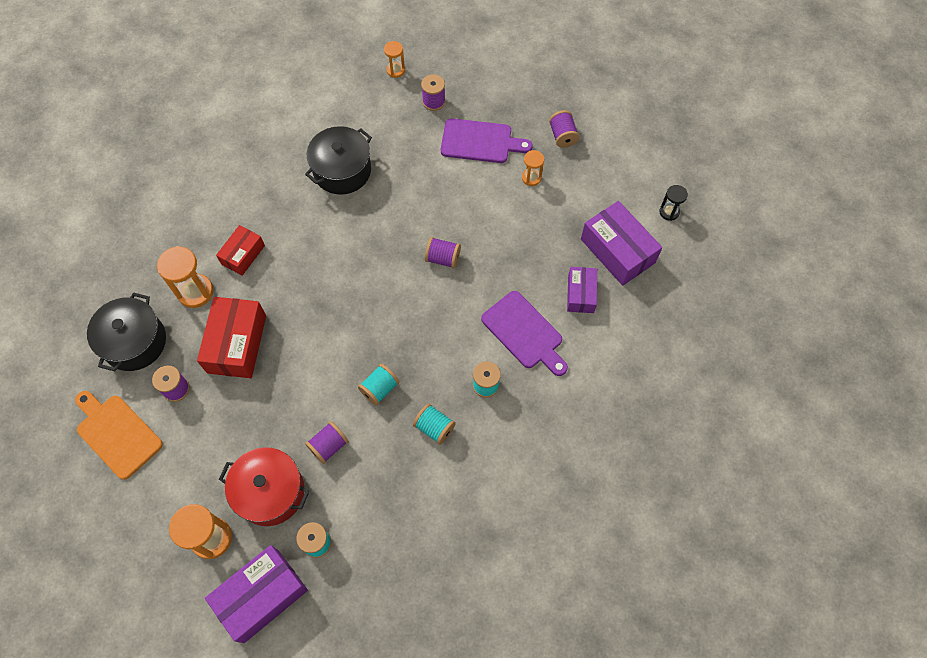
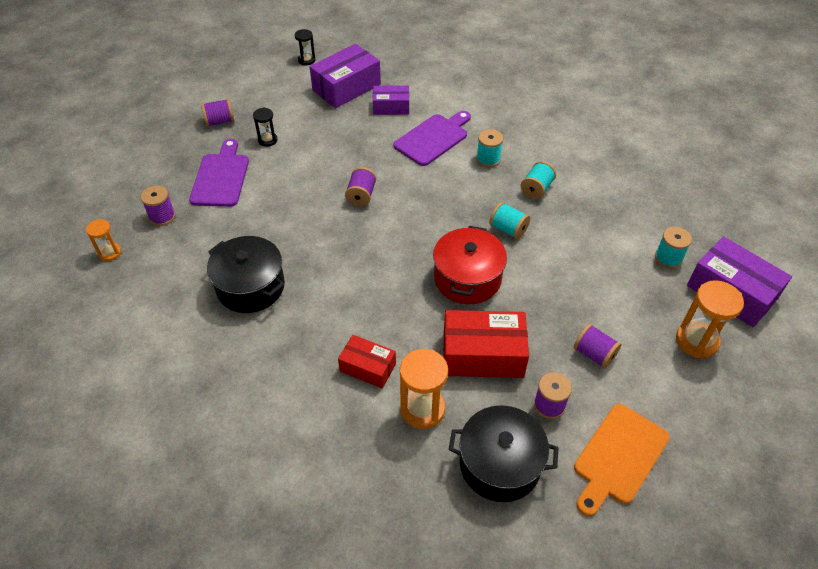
camera: 95 degrees left, 15 degrees down
red pot [219,447,309,526] -> red pot moved to [433,226,507,304]
purple spool [305,421,349,464] -> purple spool moved to [573,324,622,369]
orange hourglass [522,150,544,186] -> black hourglass [253,107,278,147]

